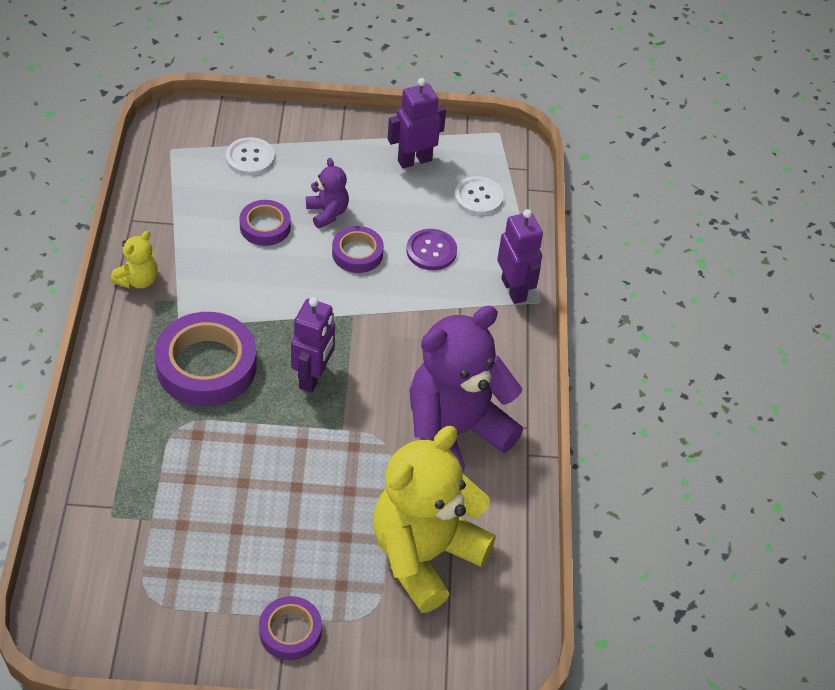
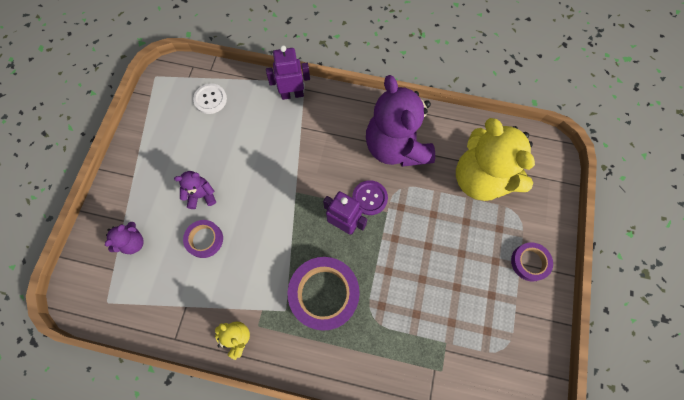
camera: 75 degrees left, 20 degrees up
white button [226,137,275,176] -> purple teddy bear [105,222,144,254]
purple tape [332,226,384,273] -> none
purple robot [388,78,446,168] -> none
purple button [406,229,457,270] -> purple button moved to [352,180,388,215]

